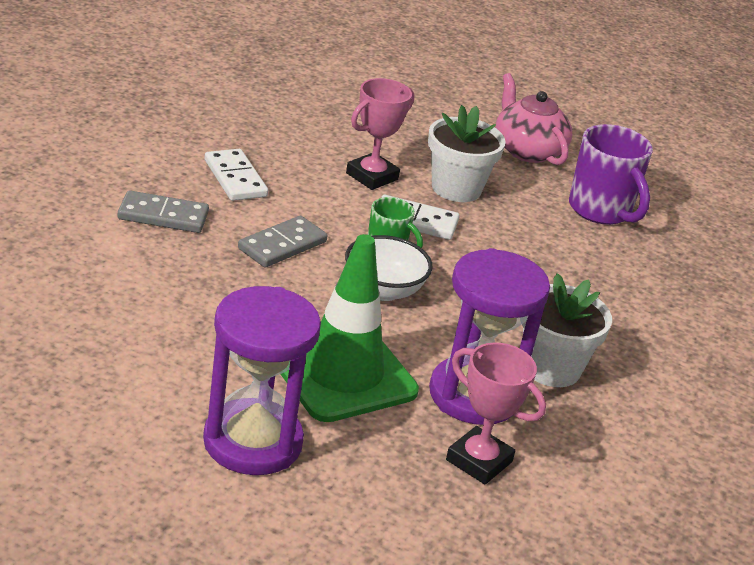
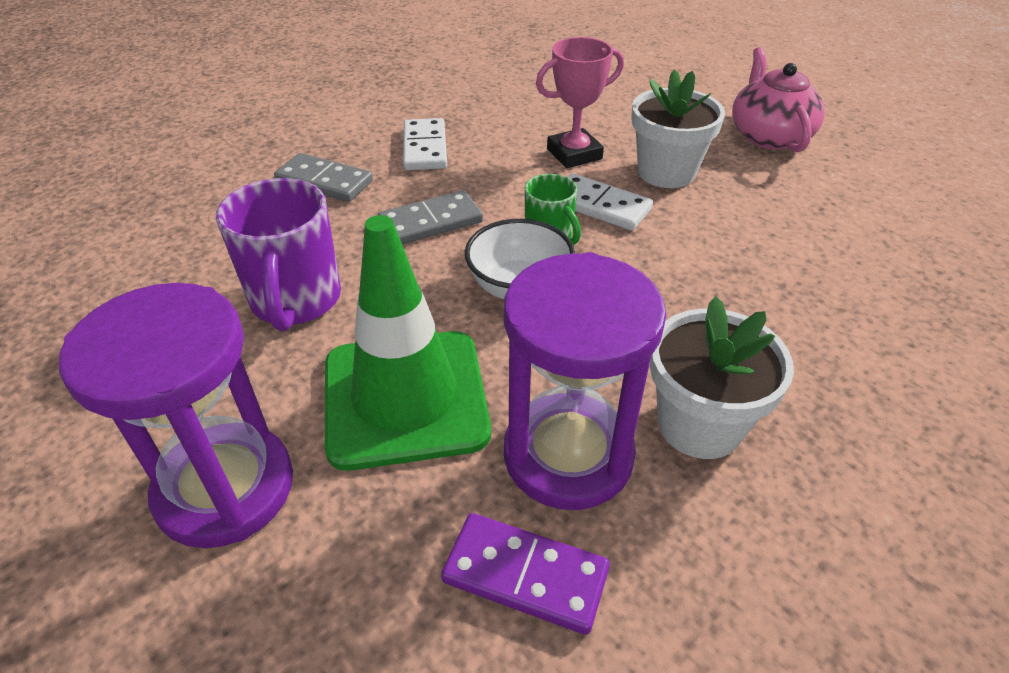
camera: 25 degrees right, 10 degrees up
pink trophy [446,343,546,484] -> purple domino [441,513,610,635]
purple mug [569,124,653,225] -> purple mug moved to [216,178,341,332]

